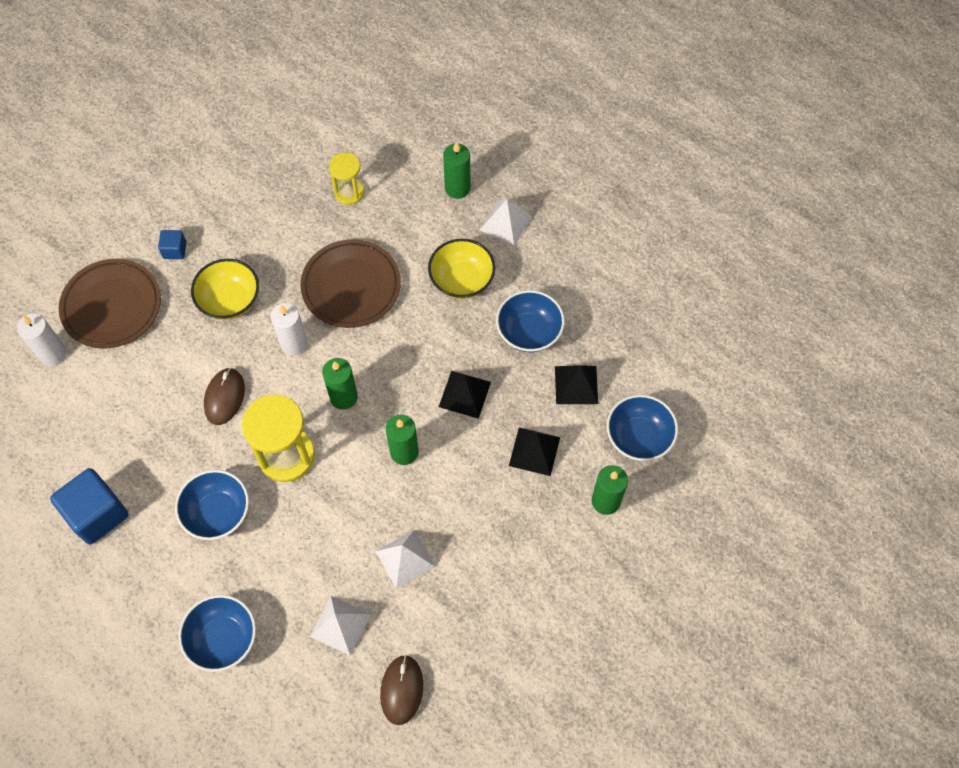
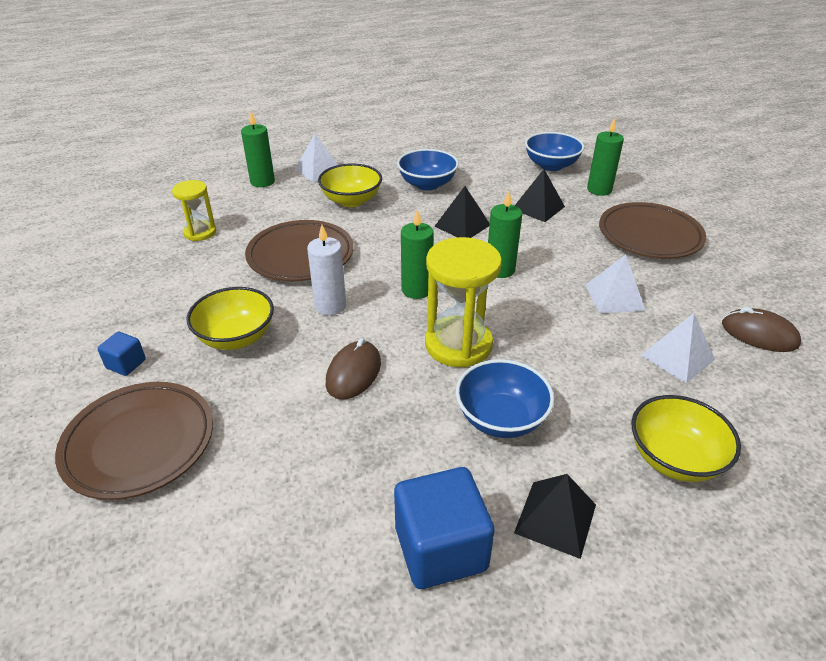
camera: 65 degrees left, 25 degrees down
white candle [17,313,66,366] -> none
blue bowl [178,595,256,672] -> yellow bowl [631,395,741,482]
brown mouse [204,368,245,425] -> brown mouse turned 75 degrees clockwise [326,338,381,400]
black pyramid [555,365,598,404] -> black pyramid moved to [514,474,596,559]
none -> brown plate [599,202,706,259]

